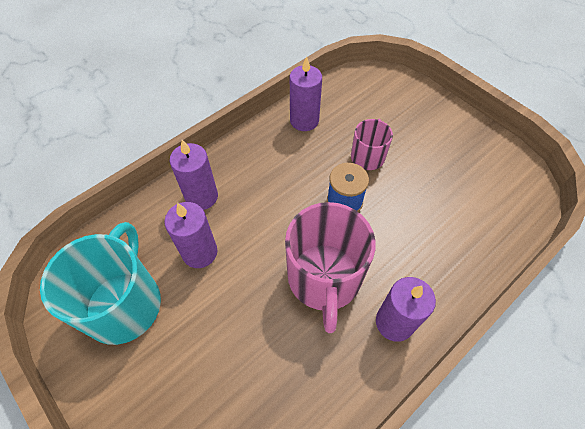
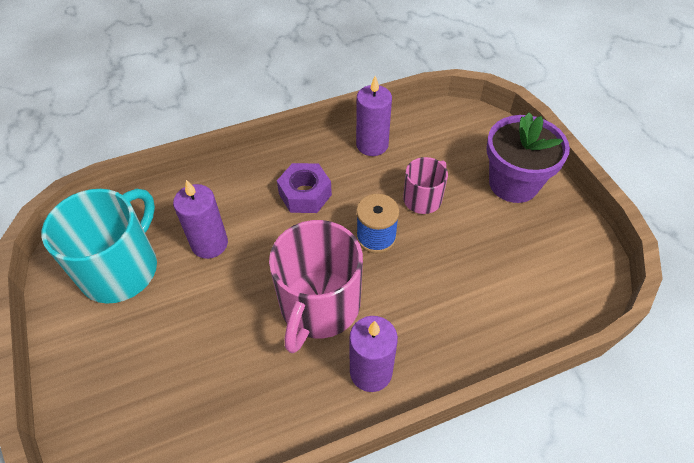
camera: 20 degrees right, 5 degrees down
purple candle [170,140,218,210] -> none
none -> purple nut [277,163,332,213]
none -> purple flower pot [486,112,570,203]

